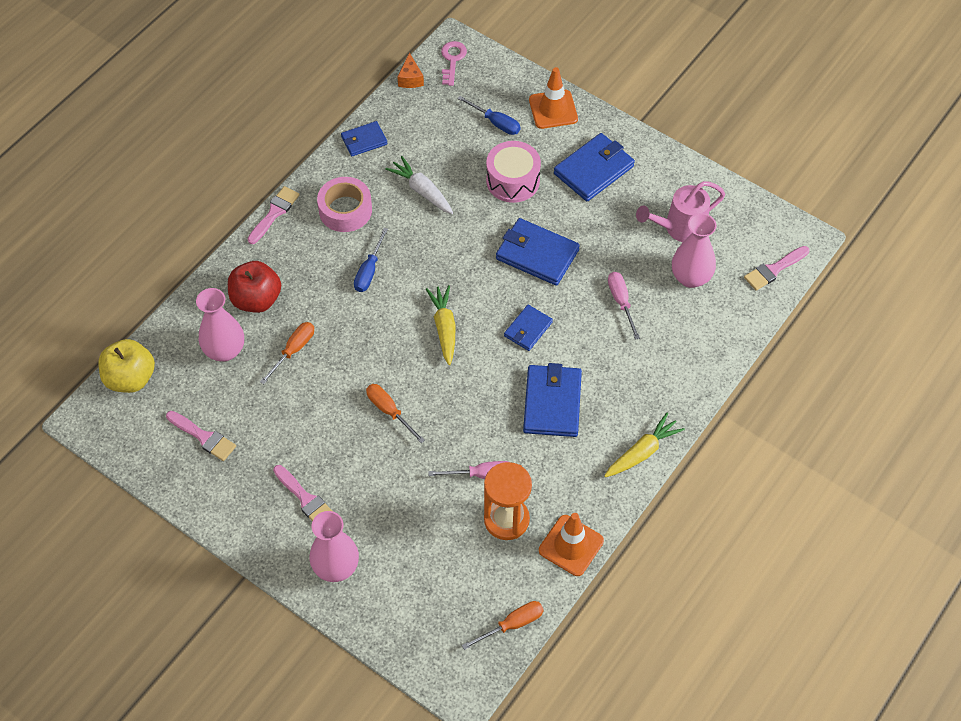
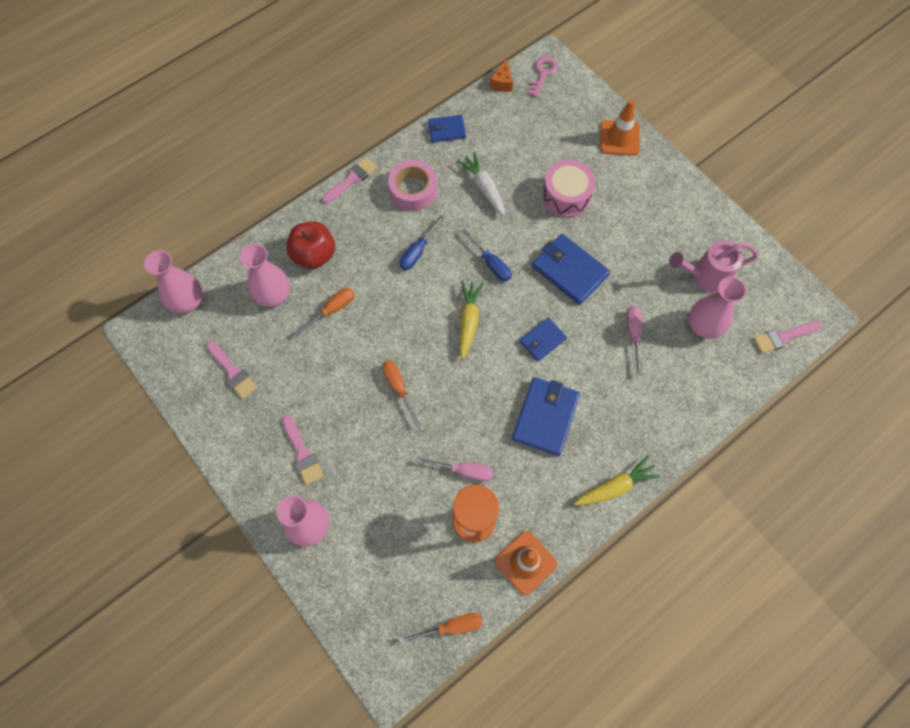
camera: 15 degrees right, 10 degrees up
yellow apple [98,339,155,393] -> pink vase [144,250,203,313]
blue screwdriver [457,96,521,135] -> blue screwdriver moved to [462,229,512,282]
blue wallet [554,133,635,202] -> none

